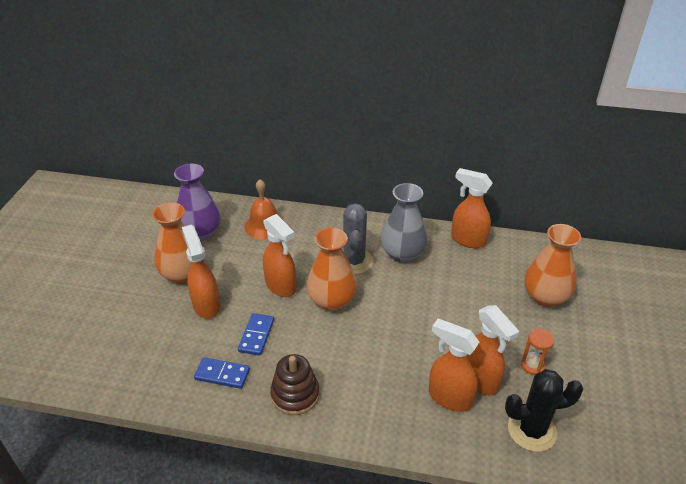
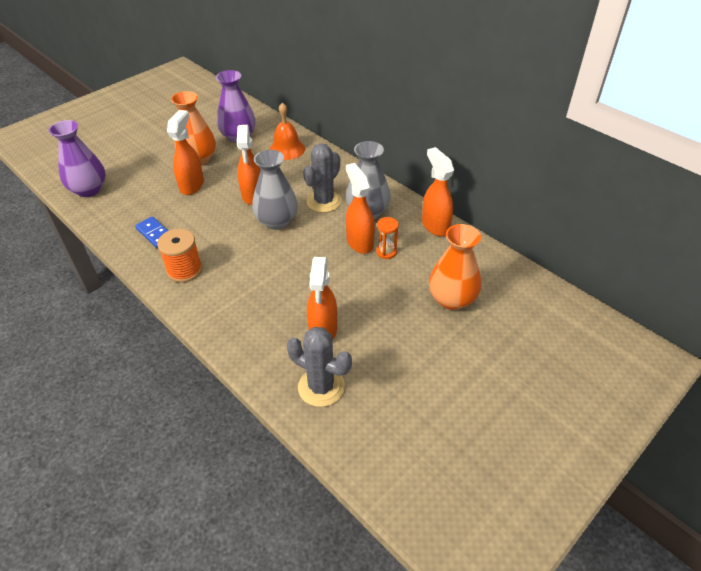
camera: 35 degrees right, 5 degrees up
blue domino [238,313,274,356] -> none
brown stacking toy [270,354,320,415] -> orange spool [157,229,202,283]
orange vase [307,228,357,311] -> grey vase [252,150,298,230]
orange spray bottle [429,319,479,412] -> orange spray bottle moved to [346,163,375,254]
black cactus [505,369,583,452] -> grey cactus [287,327,352,407]
orange hourglass [521,329,554,375] -> orange hourglass moved to [376,217,399,259]
none -> purple vase [49,120,106,197]

